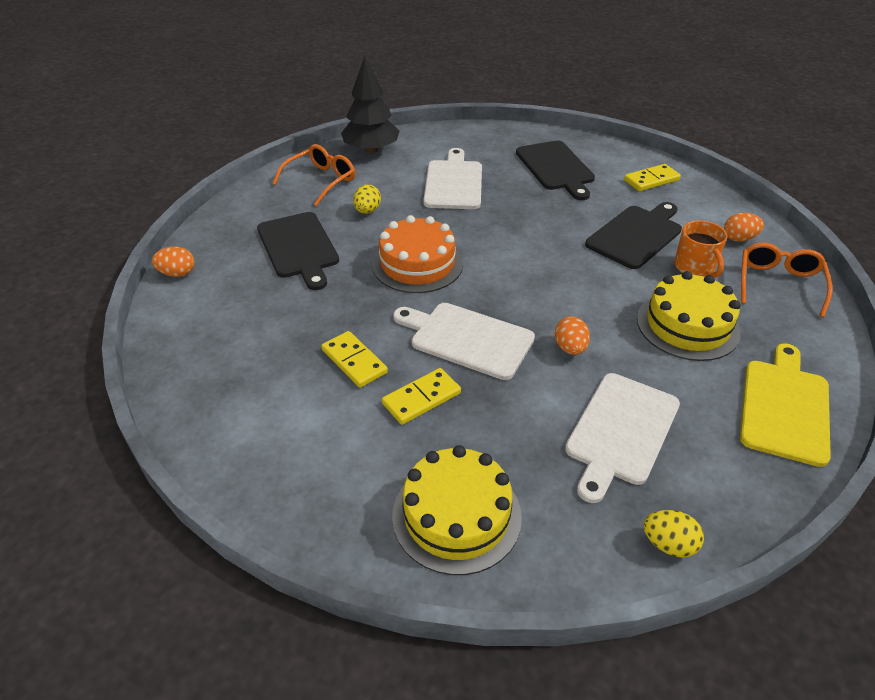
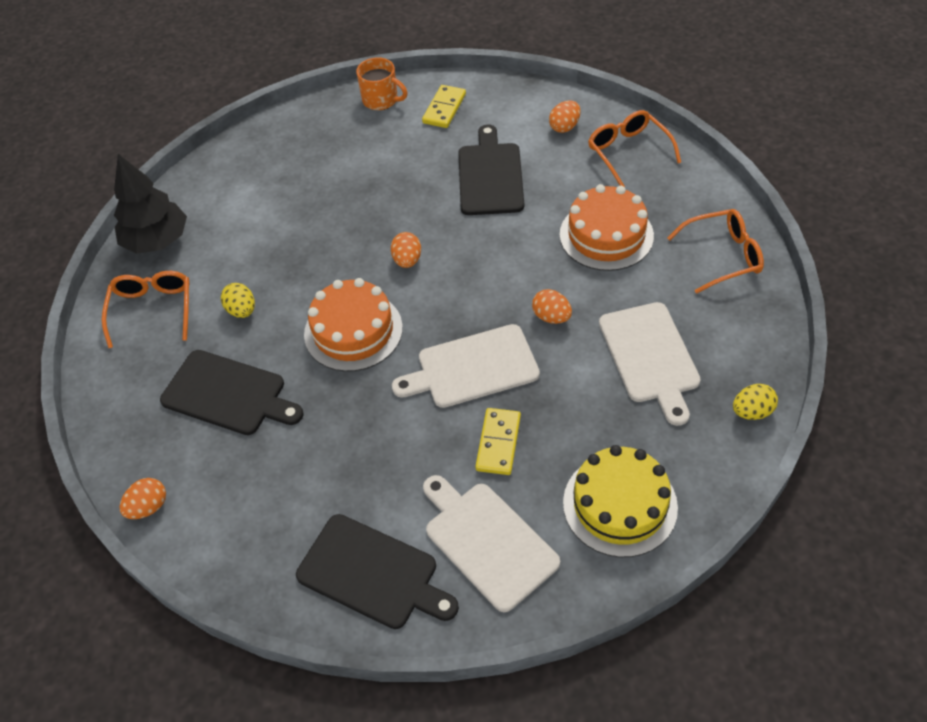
camera: 40 degrees left, 10 degrees up
yellow domino [321,331,388,388] -> none
white cutting board [423,148,482,209] -> white cutting board moved to [423,475,560,612]
black cutting board [516,141,595,200] -> black cutting board moved to [296,514,459,629]
yellow cake [637,271,741,361] -> orange cake [560,184,654,271]
orange mug [674,220,727,278] -> orange mug moved to [356,57,408,110]
yellow cutting board [740,343,831,467] -> orange glasses [667,209,764,294]
none -> orange egg [391,232,421,268]

